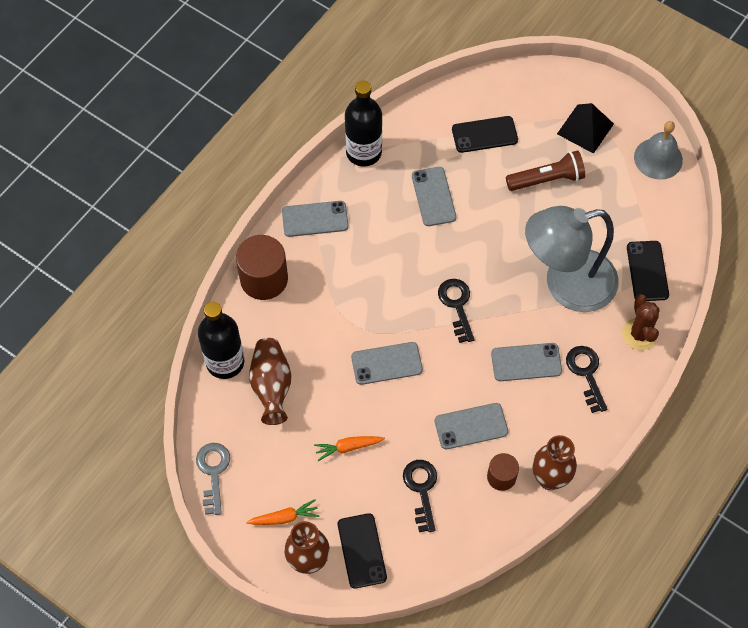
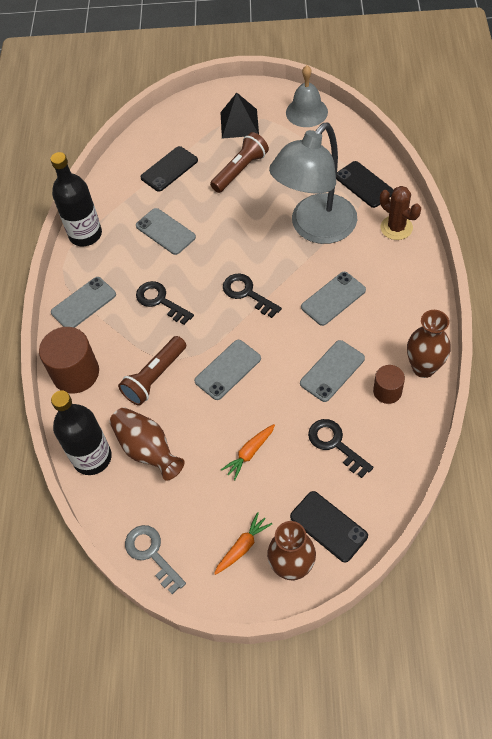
camera: 30 degrees left, 5 degrees down
black key [566,346,607,413] -> black key moved to [136,281,194,325]
none -> brown flashlight [118,336,186,406]

